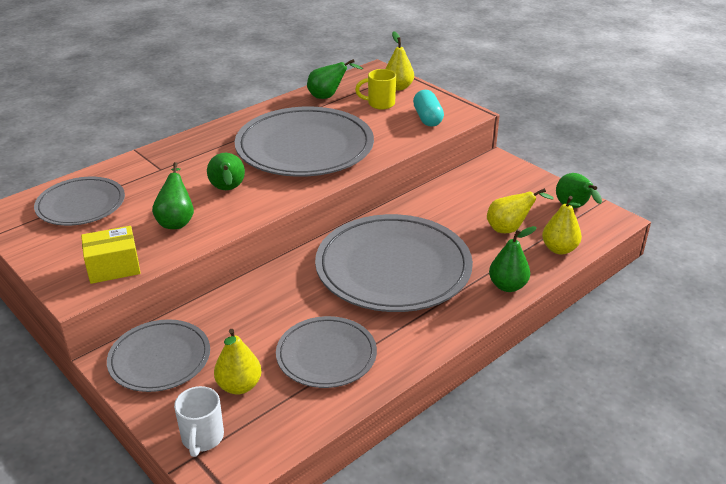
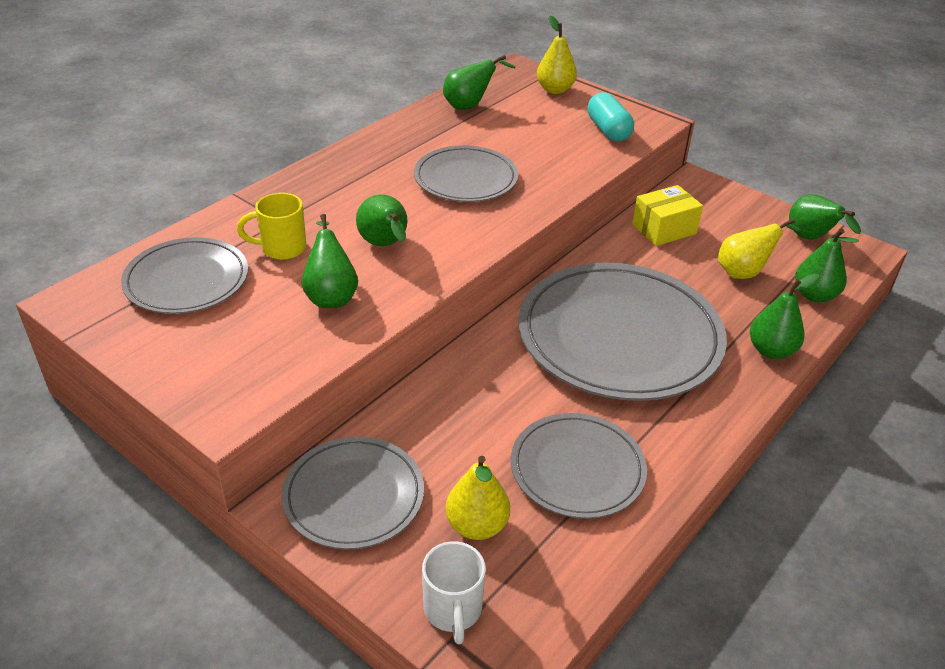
camera: 10 degrees left, 5 degrees up
yellow box [81,226,141,284] -> yellow box moved to [632,185,703,246]
grey plate [235,106,374,177] -> grey plate [414,145,518,202], size x0.57
yellow mug [355,69,396,109] -> yellow mug moved to [237,193,306,260]
yellow pear [542,196,582,254] -> green pear [795,229,859,303]

